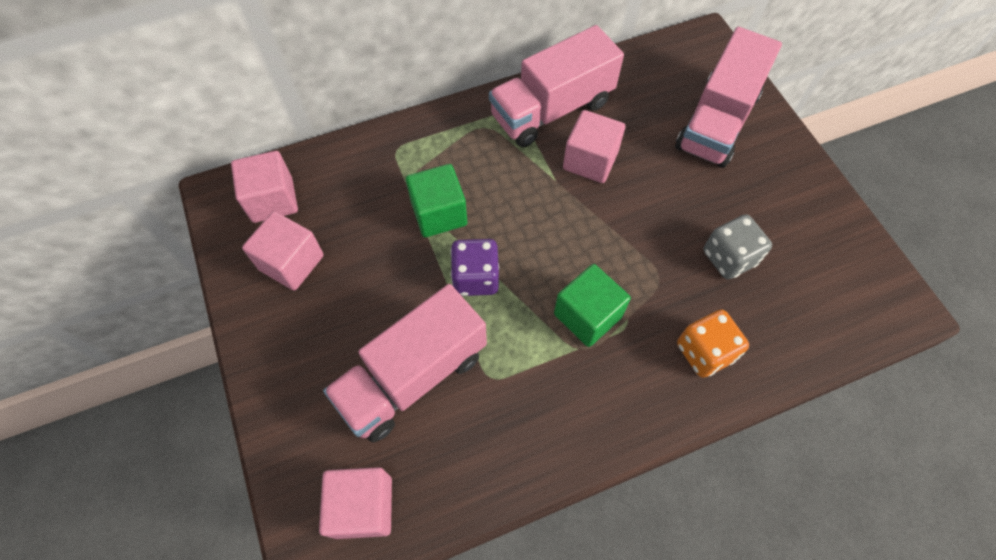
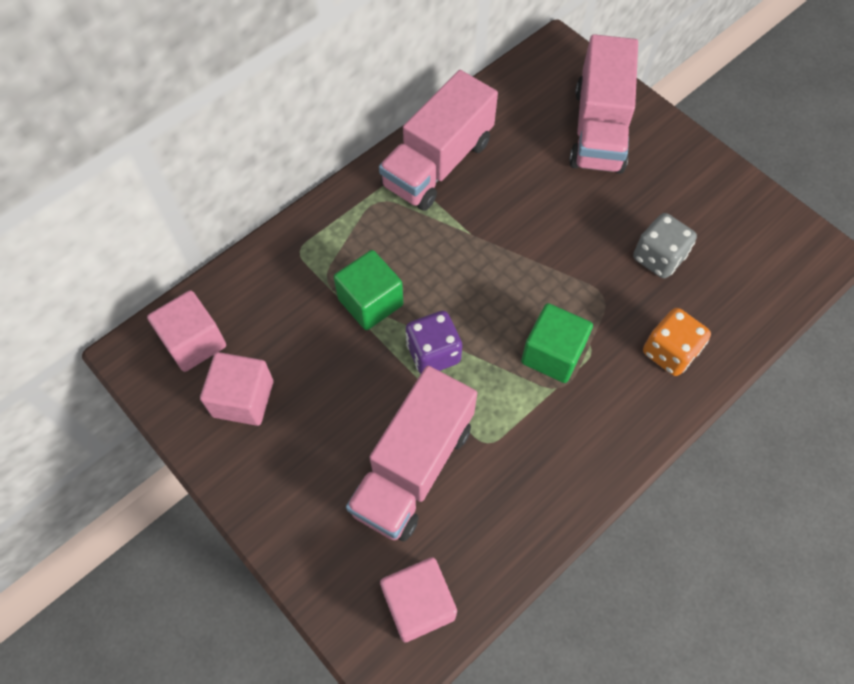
camera: 20 degrees left, 0 degrees up
pink cube [563,110,625,183] -> none

